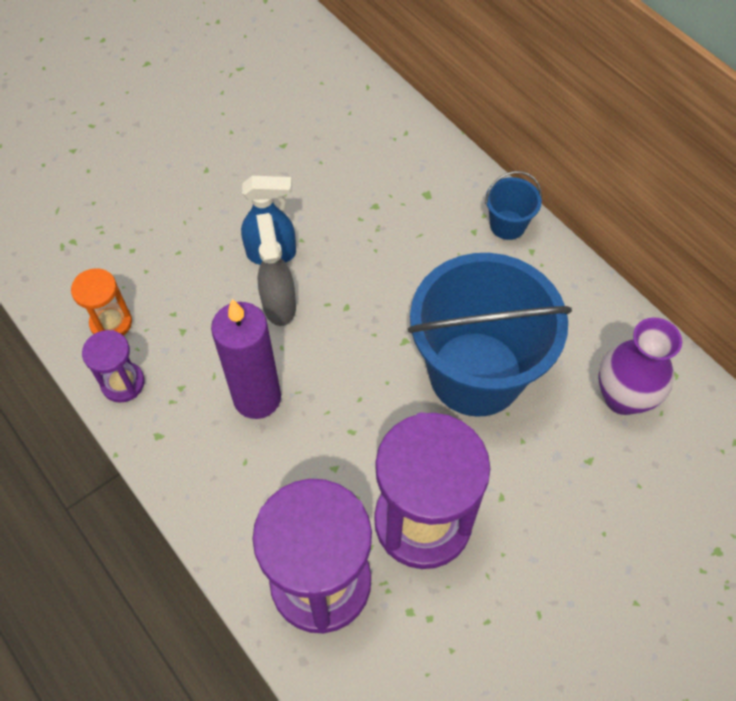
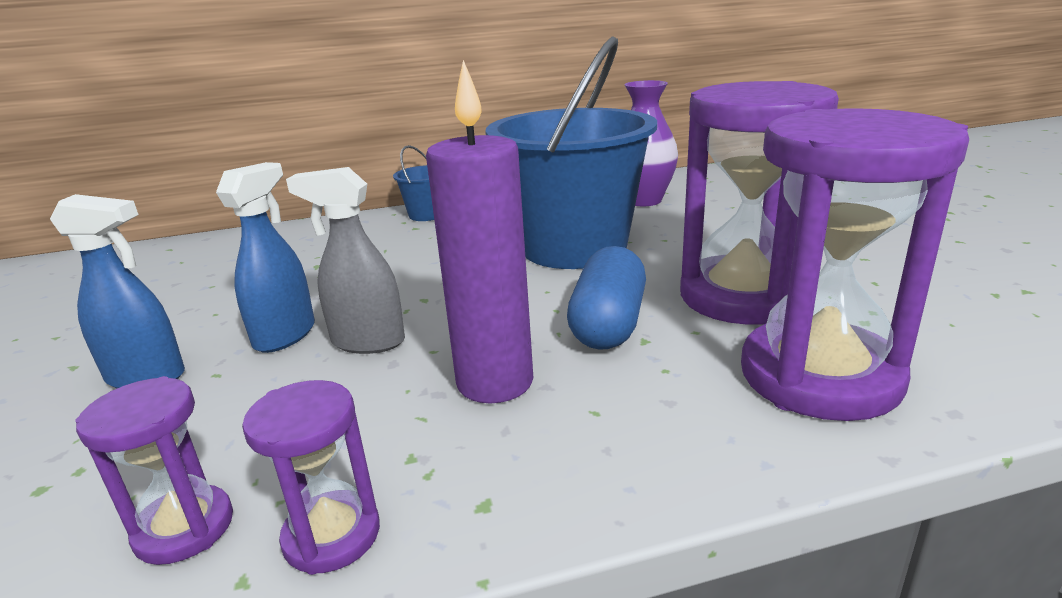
camera: 65 degrees left, 35 degrees down
orange hourglass [71,268,132,336] -> purple hourglass [75,376,233,565]
none -> blue spray bottle [50,194,185,388]
none -> blue capsule [567,246,646,350]

